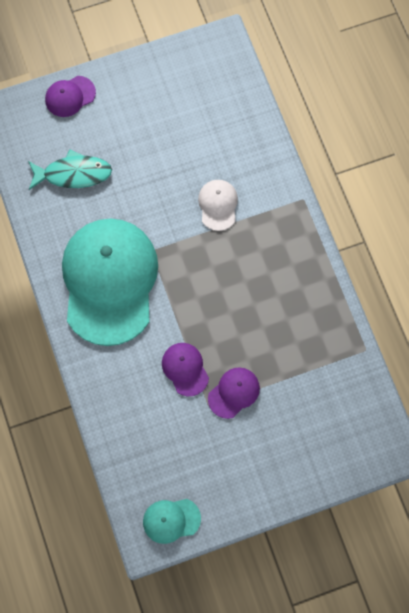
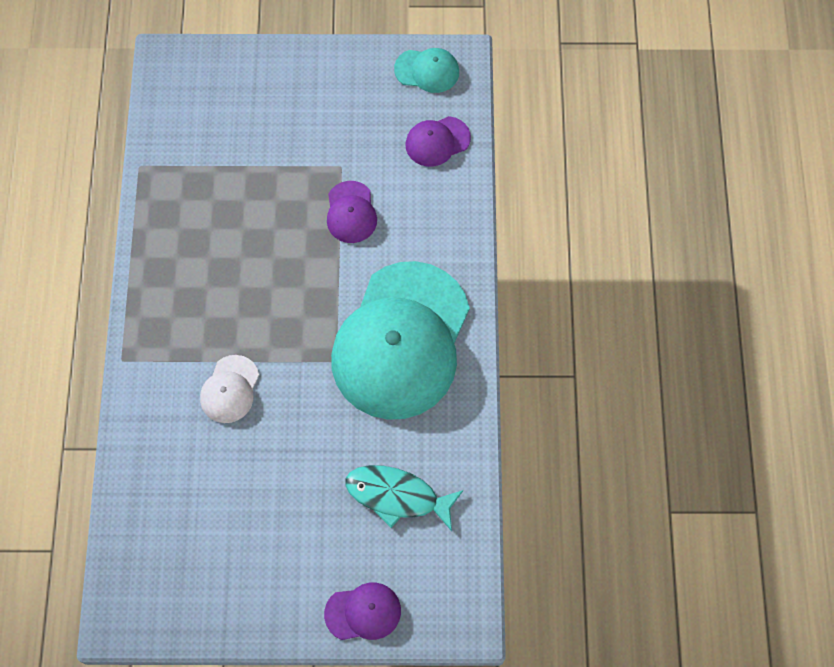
camera: 160 degrees left, 5 degrees down
purple cap [208,367,260,419] -> purple cap moved to [406,116,471,167]

